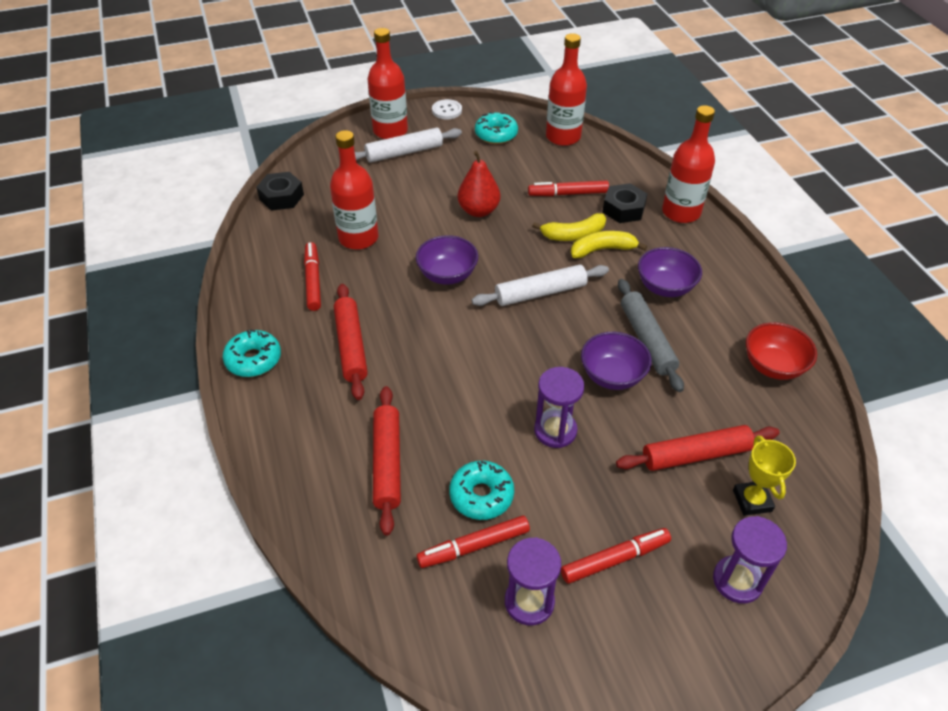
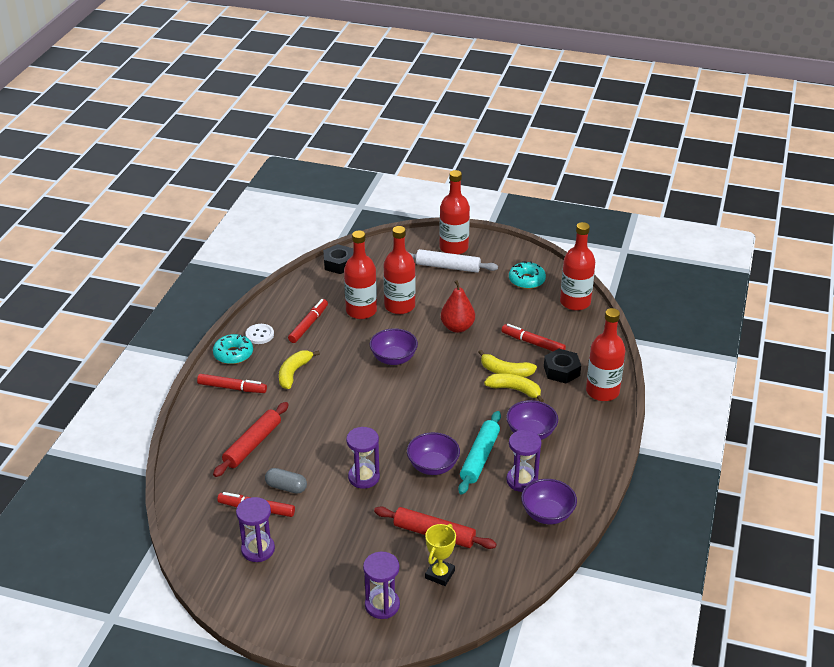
camera: 35 degrees right, 10 degrees down
red rolling pin [334,284,368,400] -> yellow banana [279,350,320,389]
white button [432,99,462,119] -> white button moved to [245,324,274,344]
turquoise donut [449,461,514,520] -> grey capsule [265,468,307,494]
white rolling pin [472,264,609,306] -> none
red marker [561,528,671,584] -> red marker moved to [197,374,267,393]
grey rolling pin [618,279,684,392] -> turquoise rolling pin [458,411,501,494]
red bowl [746,322,817,380] -> purple bowl [521,479,577,524]
none -> red bottle [384,226,416,314]
none -> purple hourglass [506,430,542,492]

